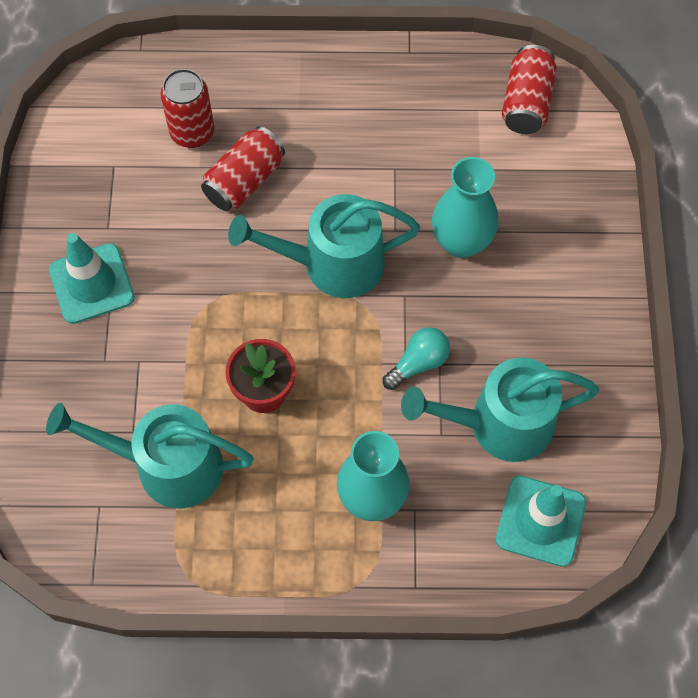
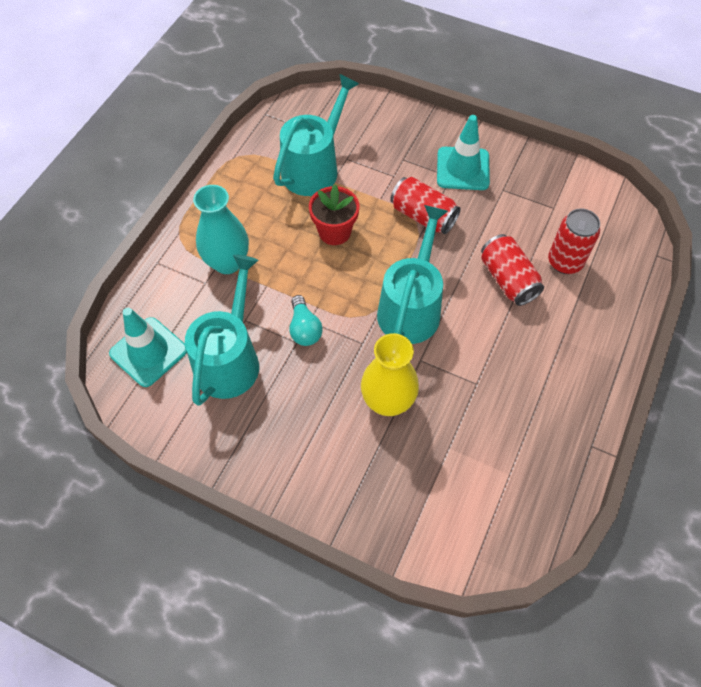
camera: 115 degrees right, 5 degrees down
turquoise vase [432,157,499,258] -> yellow vase [361,333,419,416]
red can [502,45,557,134] -> red can moved to [390,177,461,234]

